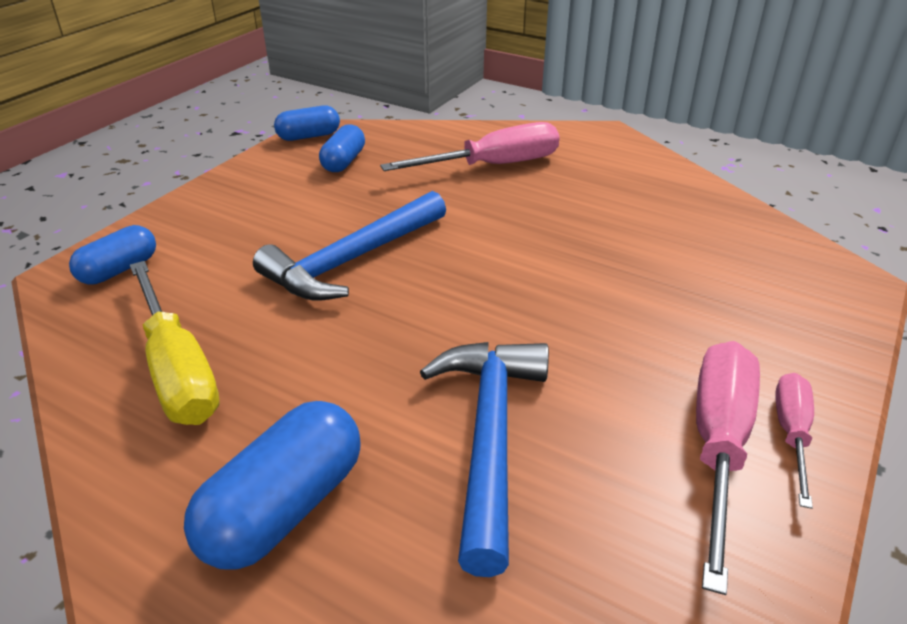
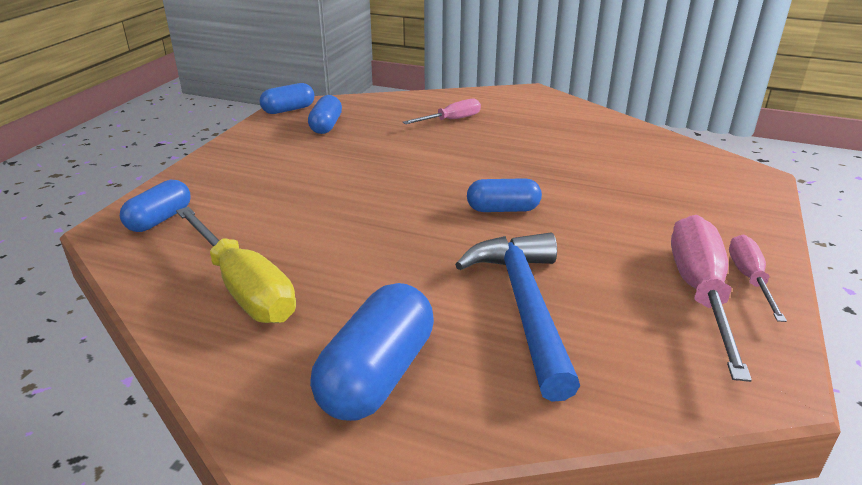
camera: 10 degrees left, 5 degrees down
blue hammer [253,191,446,301] -> none
pink screwdriver [380,122,560,171] -> pink screwdriver [403,99,481,124], size x0.57
none -> blue capsule [467,178,542,212]

